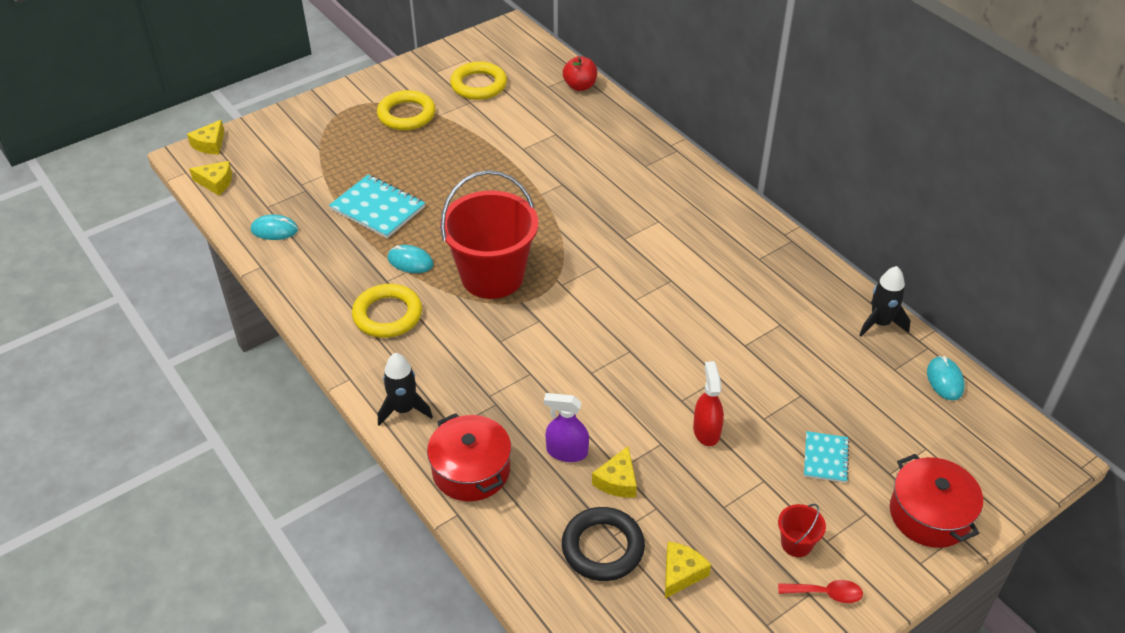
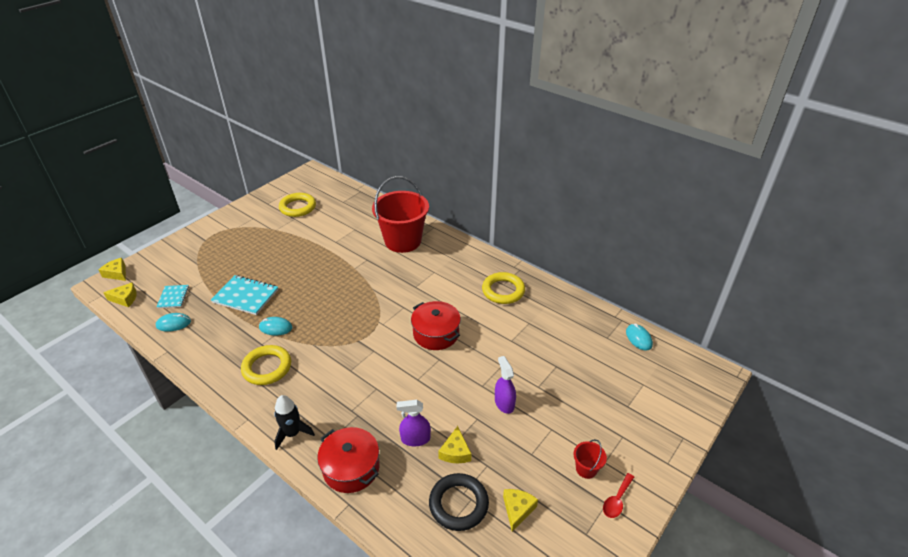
camera: 15 degrees left, 5 degrees down
yellow cheese [187,120,224,154] -> yellow cheese turned 120 degrees clockwise [99,258,126,281]
yellow ring [377,90,436,130] -> yellow ring moved to [482,272,525,304]
red bucket [440,170,538,299] -> red bucket moved to [372,176,429,253]
red apple [563,56,597,91] -> none
red spray bottle [693,361,724,446] -> purple spray bottle [495,356,516,414]
red spoon [778,580,863,603] -> red spoon turned 135 degrees clockwise [603,473,634,518]
turquoise notebook [804,431,849,483] -> turquoise notebook moved to [156,285,189,308]
black rocket [859,266,911,336] -> none
red pot [890,454,983,548] -> red pot moved to [411,301,461,350]

